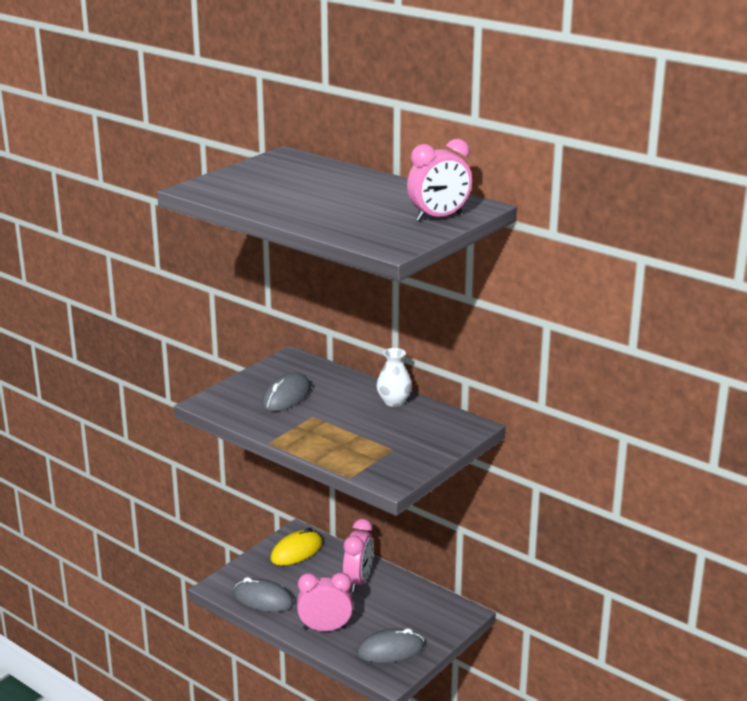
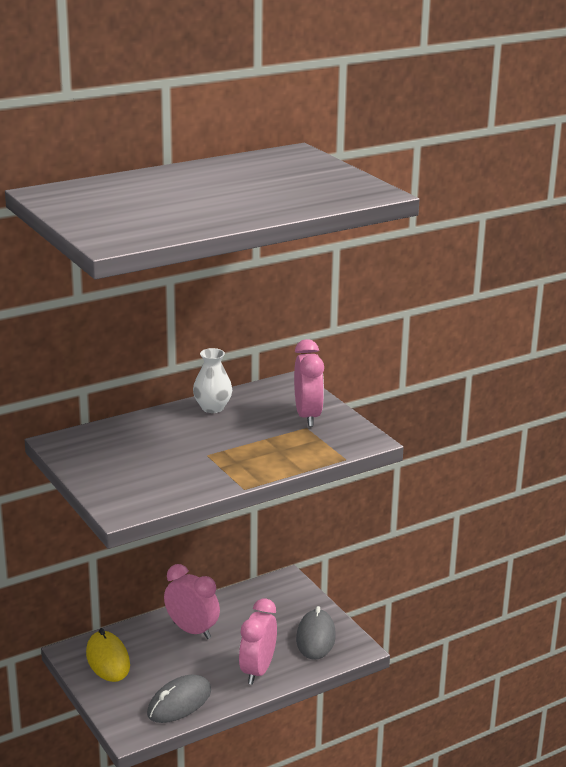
camera: 70 degrees left, 0 degrees up
grey mouse [262,372,311,411] -> none
pink clock [407,139,472,221] -> pink clock moved to [294,339,324,427]

